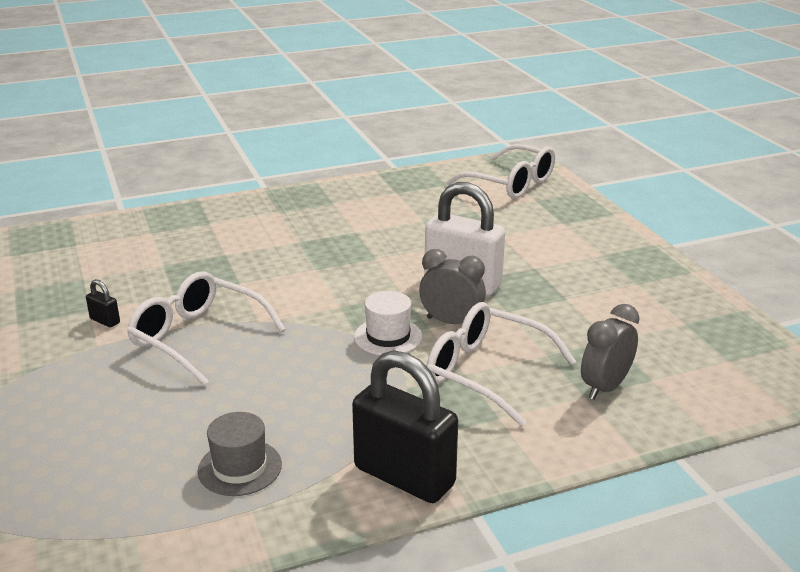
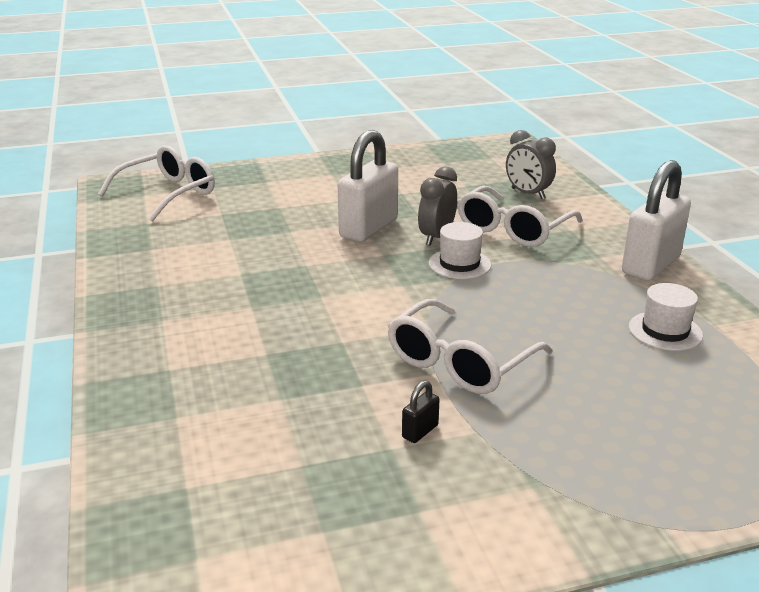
camera: 85 degrees left, 0 degrees up
grey hat [198,412,282,496] -> white hat [629,283,703,351]
black padlock [352,350,458,503] -> white padlock [622,160,691,281]

